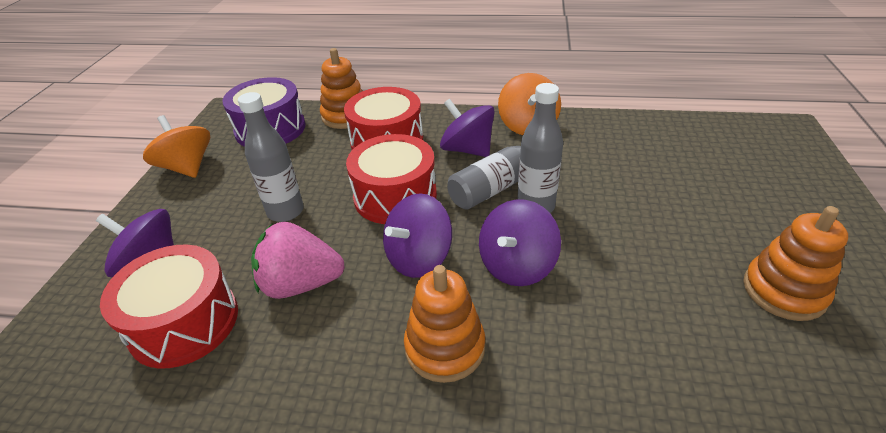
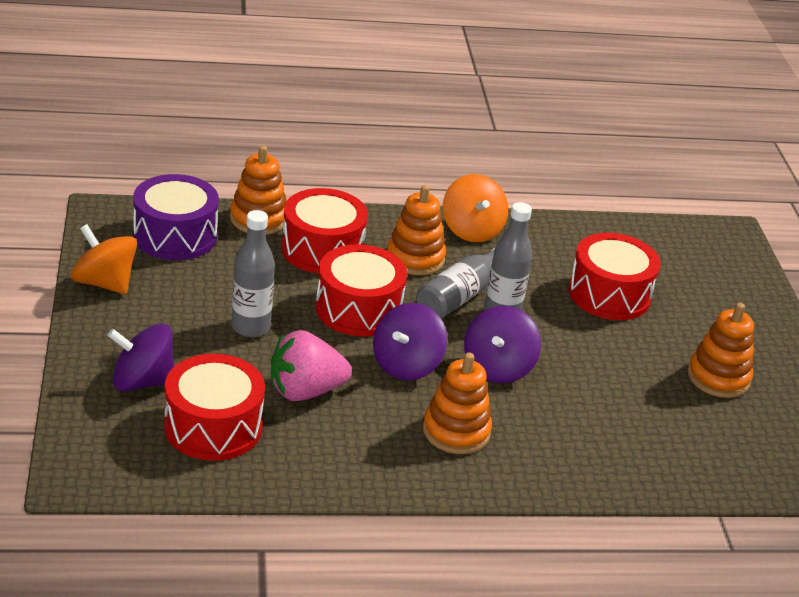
camera: 20 degrees left, 5 degrees down
purple spinning top [440,99,495,157] -> orange stacking toy [387,185,446,275]
none -> red drum [568,233,661,320]

